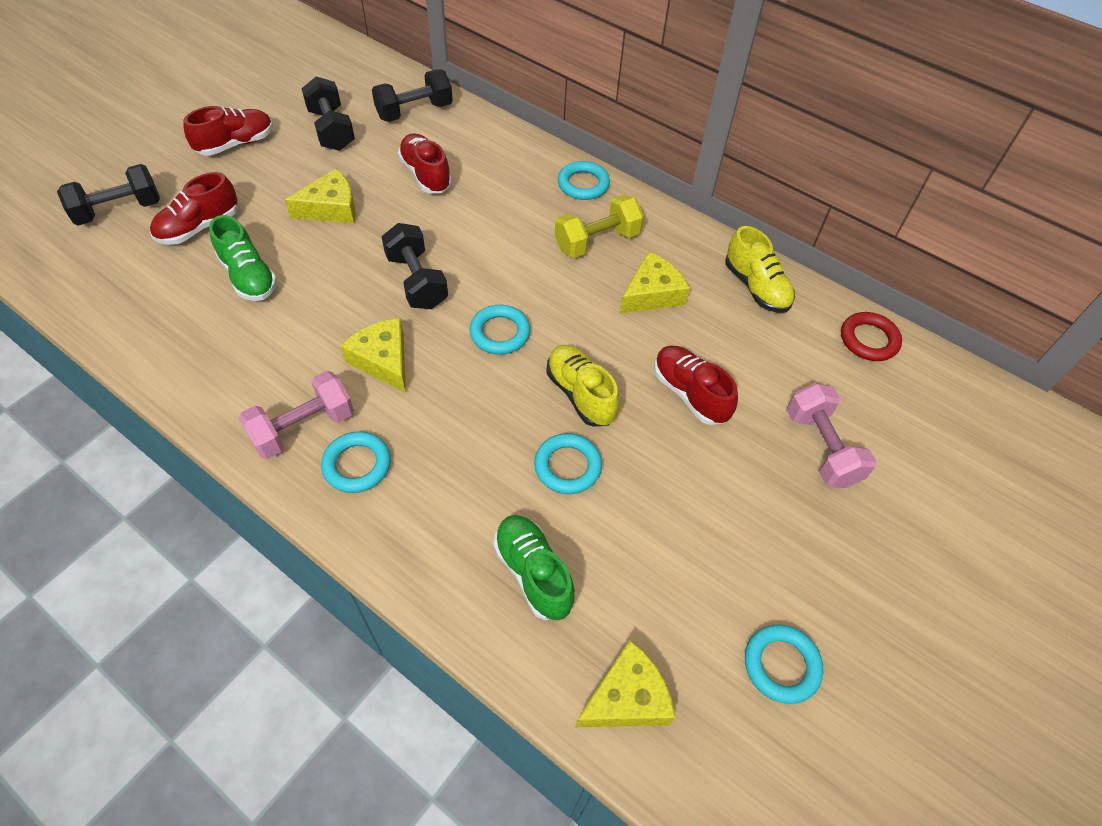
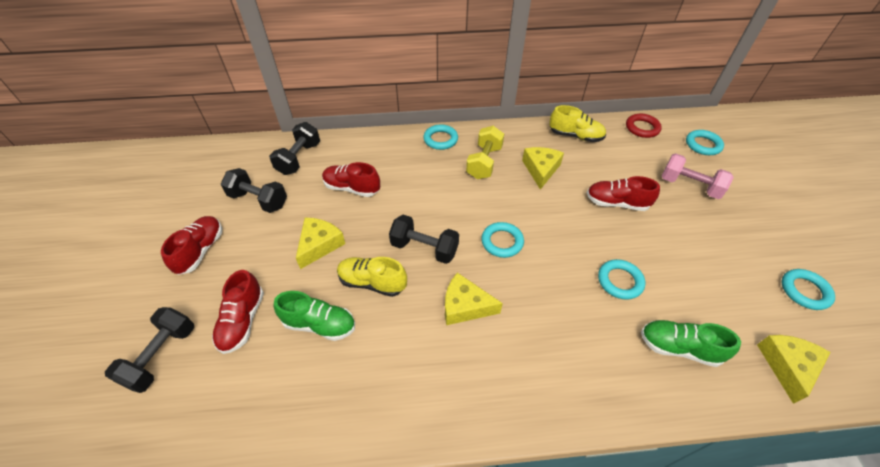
camera: 40 degrees left, 5 degrees down
pink dumbbell [239,371,354,459] -> none
turquoise ring [321,431,391,493] -> turquoise ring moved to [686,130,724,155]
yellow shoe [546,345,619,427] -> yellow shoe moved to [337,257,407,297]

